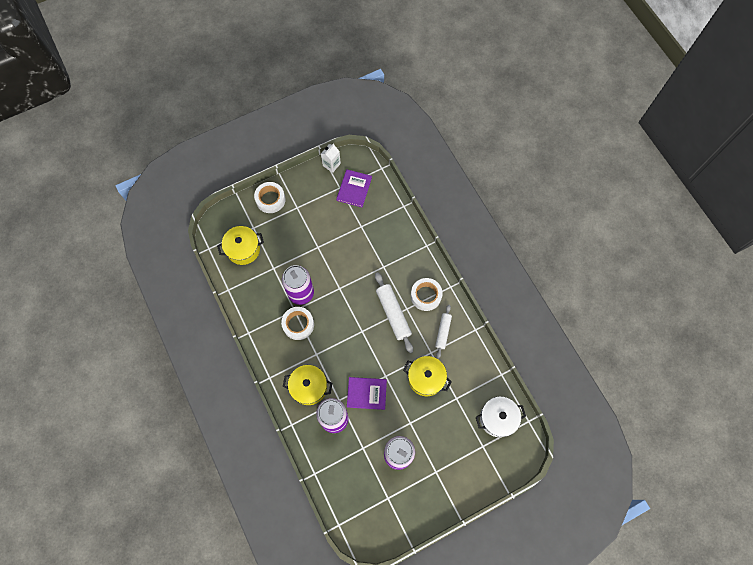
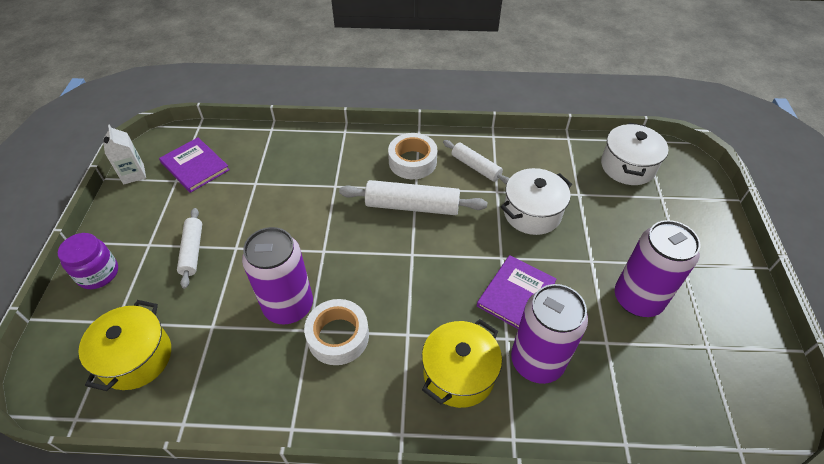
camera: 60 degrees left, 20 degrees down
white tape [254,182,286,213] -> purple jar [57,233,118,289]
yellow pot [403,356,452,396] -> white pot [500,168,572,235]
none -> white rolling pin [177,208,202,289]

